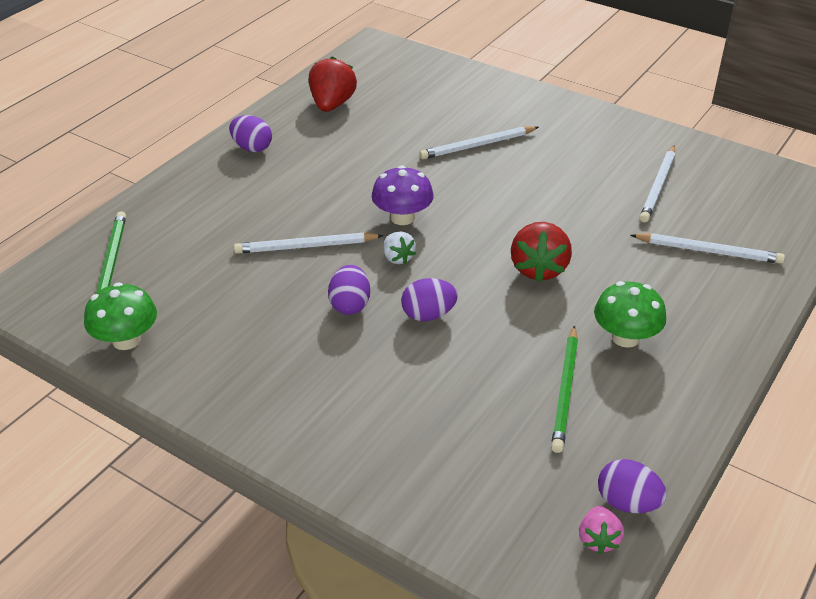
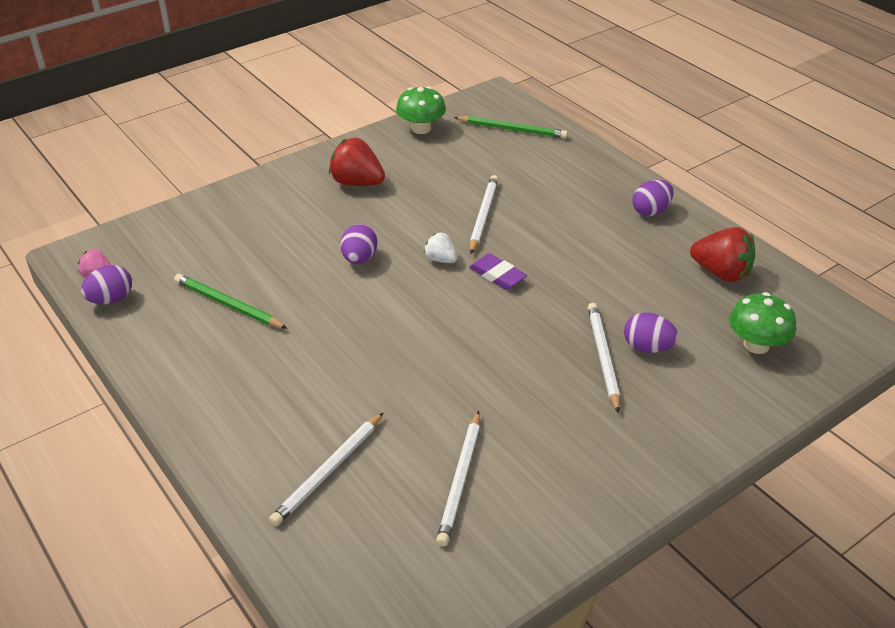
camera: 110 degrees right, 0 degrees up
purple egg [328,265,370,315] -> purple egg moved to [624,312,678,353]
purple mushroom [372,165,434,225] -> purple eraser [469,253,527,290]
white strawberry [384,232,416,264] -> white strawberry turned 45 degrees clockwise [424,232,457,263]
red strawberry [511,222,572,282] -> red strawberry moved to [329,138,385,186]
green mushroom [594,281,666,348] -> green mushroom moved to [729,292,796,354]
white pencil [640,145,675,222] -> white pencil turned 120 degrees counterclockwise [436,411,480,546]

